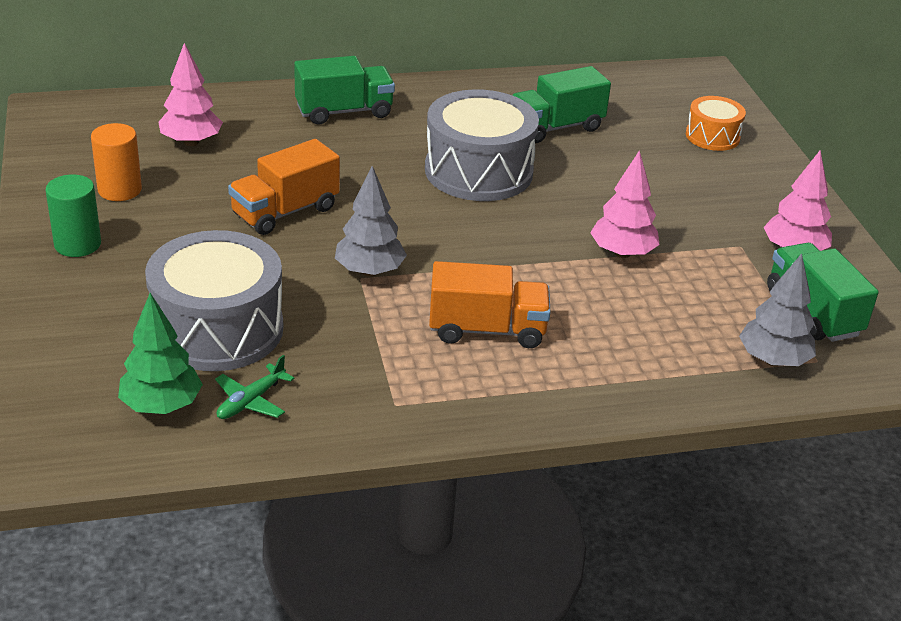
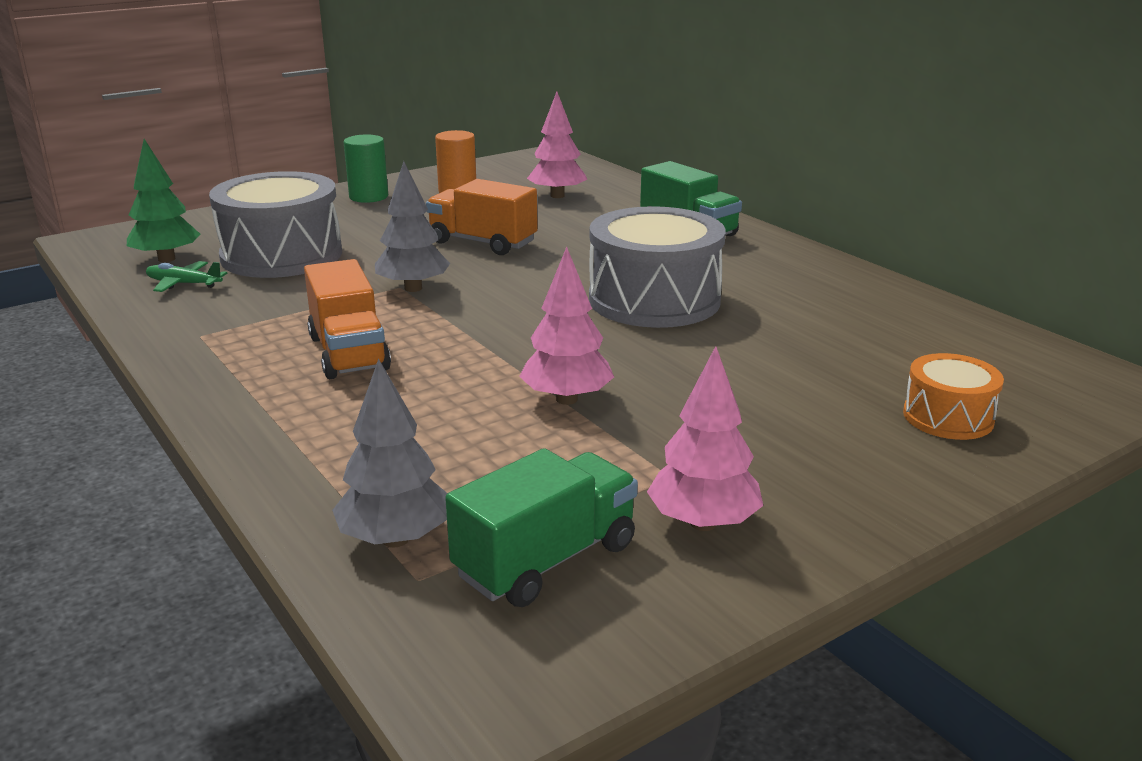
camera: 70 degrees right, 10 degrees down
green truck [513,66,611,143] -> none

